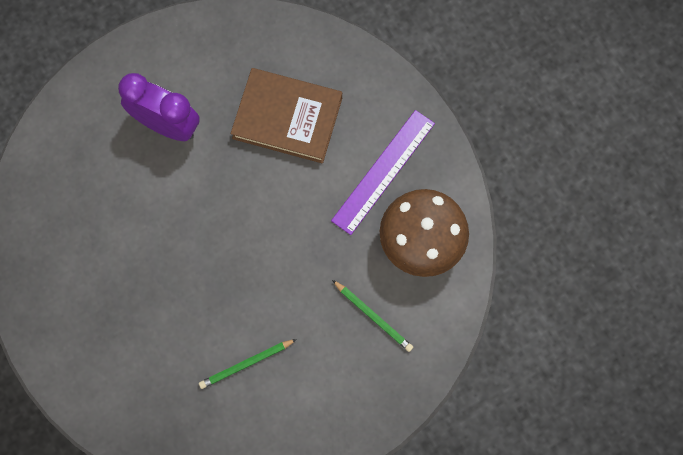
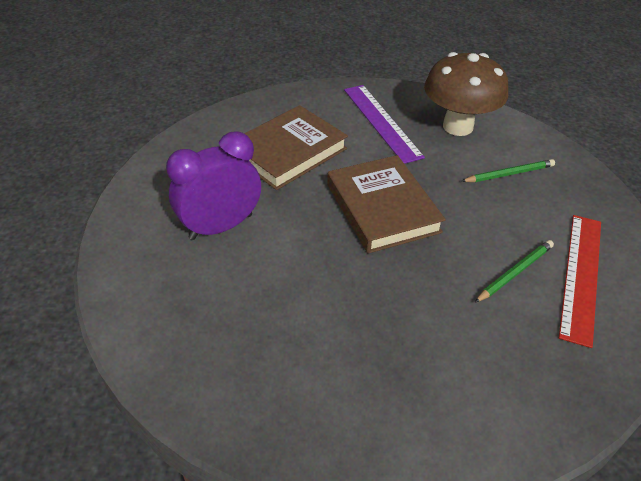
camera: 60 degrees left, 30 degrees down
green pencil [199,339,297,389] -> green pencil turned 135 degrees counterclockwise [474,240,554,303]
none -> brown book [327,155,446,254]
none -> red ruler [559,215,601,348]

